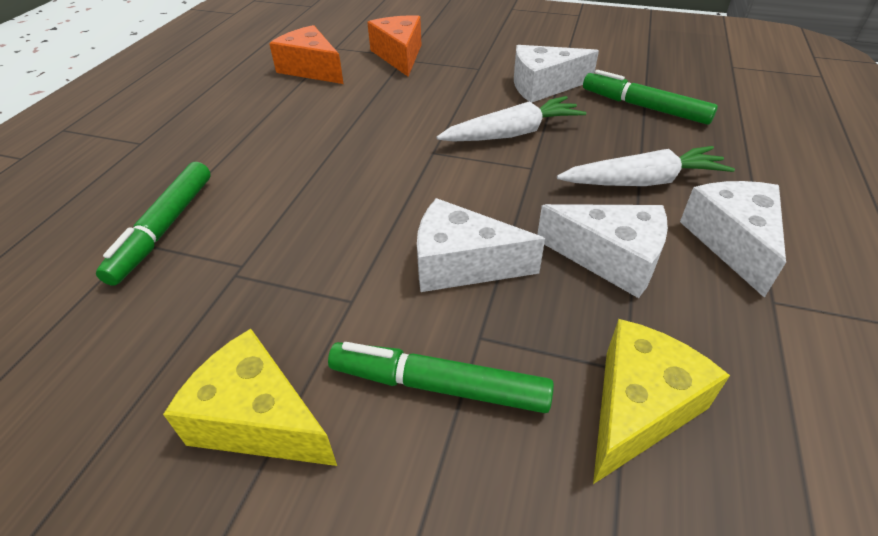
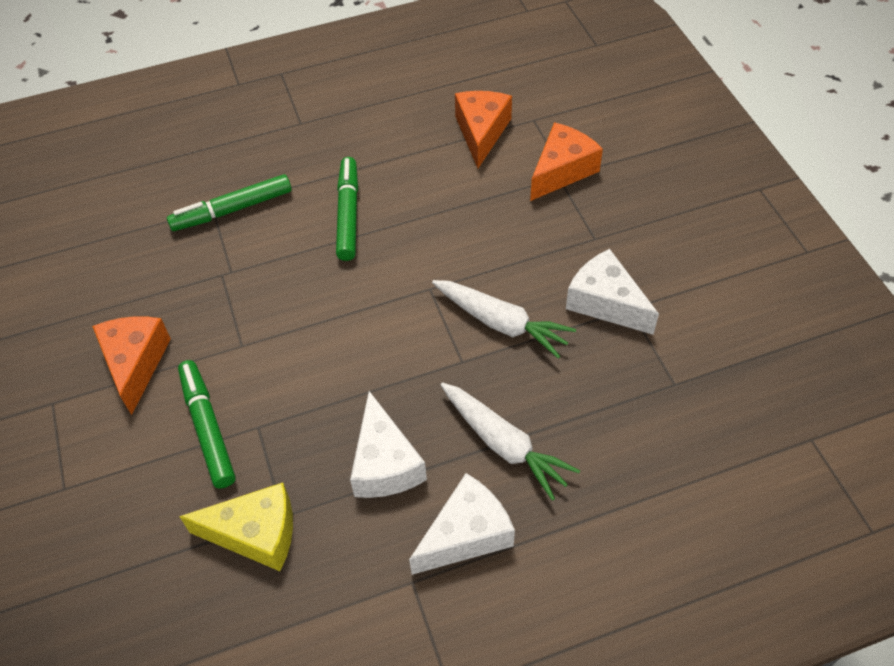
camera: 55 degrees right, 10 degrees up
yellow cheese [163,329,337,466] -> orange cheese [92,316,171,415]
white cheese [417,198,545,292] -> none
green marker [583,70,718,125] -> green marker moved to [336,157,358,261]

